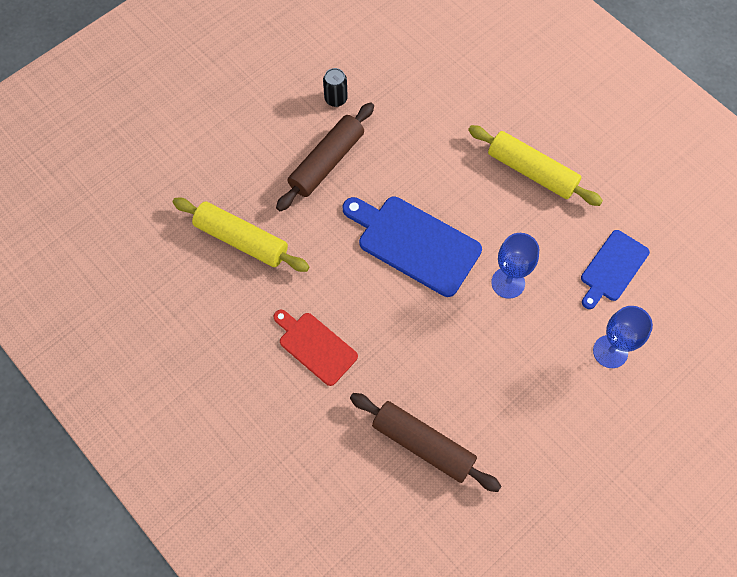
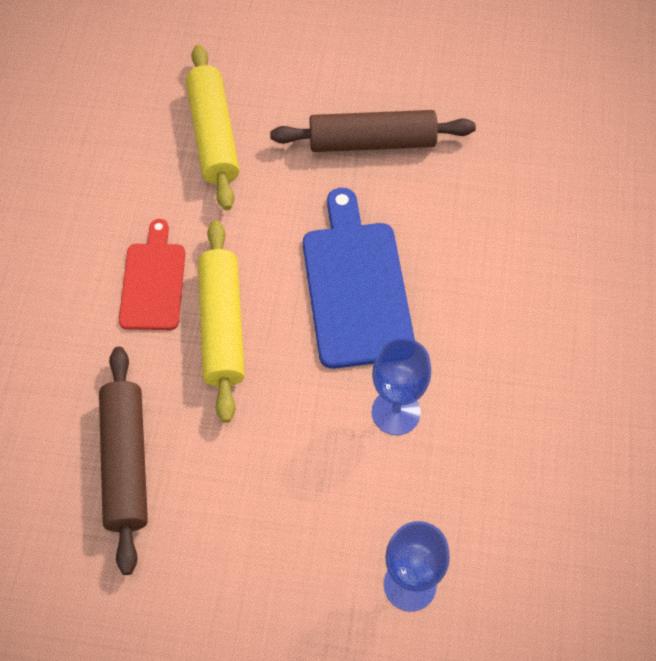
camera: 50 degrees right, 5 degrees down
black can [323,68,348,107] -> none
yellow rolling pin [468,125,603,206] -> yellow rolling pin moved to [198,220,245,423]
blue cutting board [581,230,650,309] -> none

